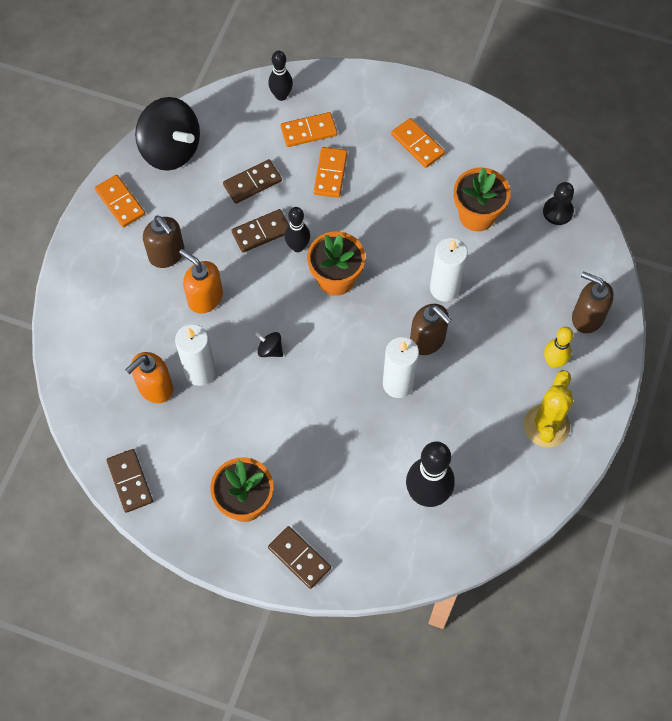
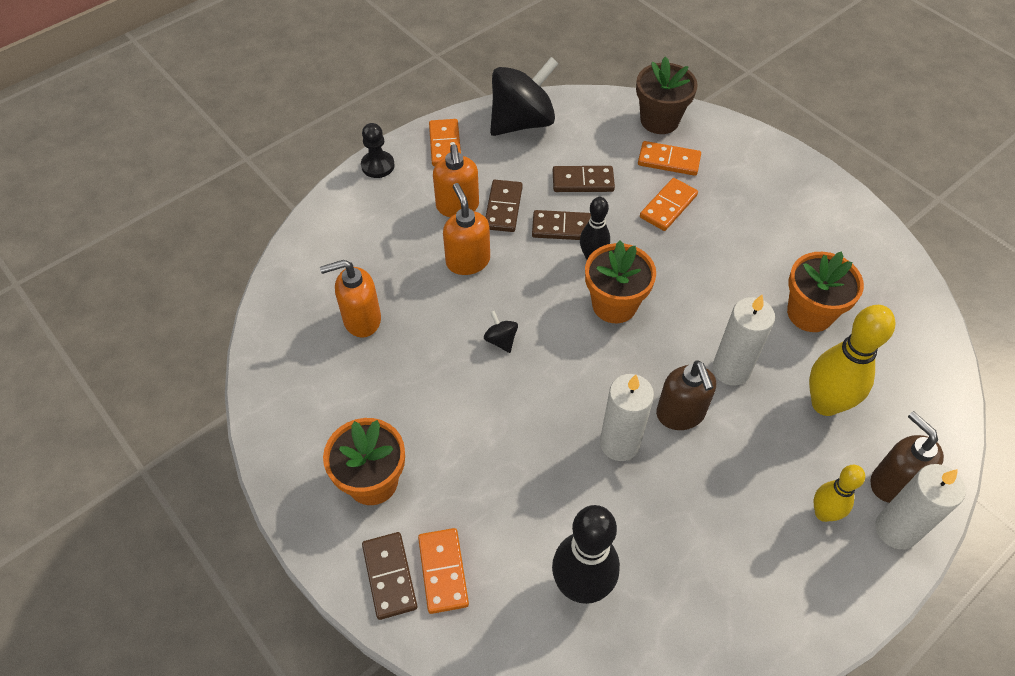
camera: 30 degrees right, 10 degrees down
brown domino [107,449,153,513] -> brown domino moved to [486,180,523,232]
black spinning top [135,97,200,171] -> black spinning top turned 105 degrees counterclockwise [490,57,559,136]
brown soap dispenser [143,215,184,268] -> orange soap dispenser [433,144,479,217]
white candle [175,324,216,386] -> white candle moved to [875,464,966,550]
black bowling pin [268,51,293,101] -> brown flower pot [636,57,698,134]
orange domino [391,118,445,168] -> orange domino moved to [418,528,469,614]
yellow cactus [523,370,573,447] -> none
black pawn [543,182,574,225] -> black pawn moved to [361,123,395,178]
none -> yellow bowling pin [809,305,896,416]

